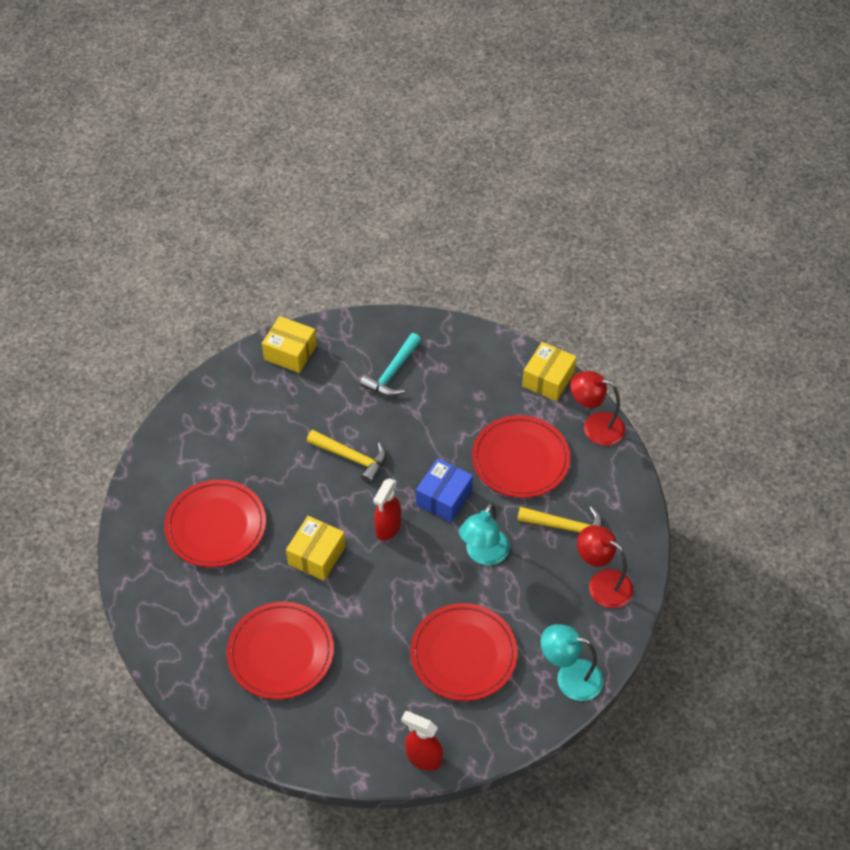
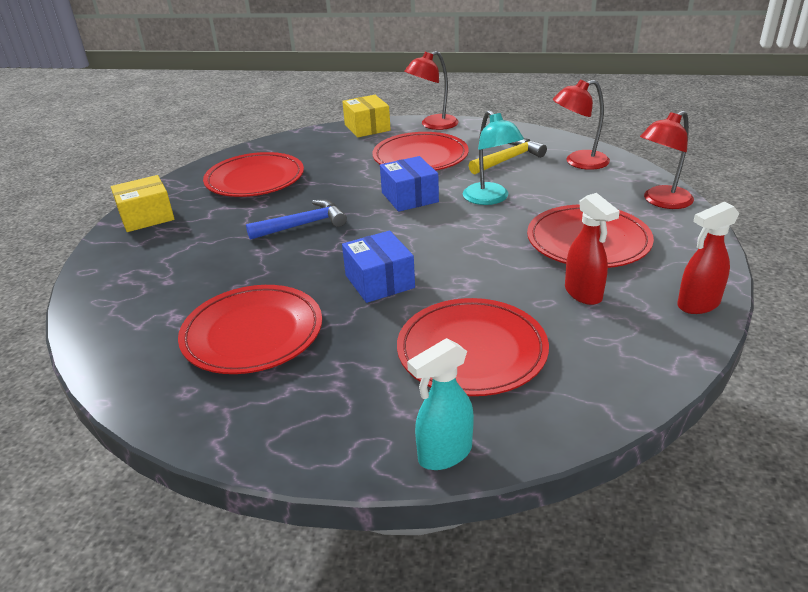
camera: 50 degrees left, 20 degrees down
yellow box [286,516,346,581] -> blue box [342,231,415,303]
yellow hammer [307,430,386,484] -> blue hammer [246,200,347,240]
turquoise hammer [360,333,421,396] -> red plate [203,152,304,197]
red spray bottle [373,478,401,541] -> red spray bottle moved to [565,193,620,305]
turquoise lamp [541,624,603,701] -> red lamp [640,111,694,209]
none -> turquoise spray bottle [407,338,474,470]

